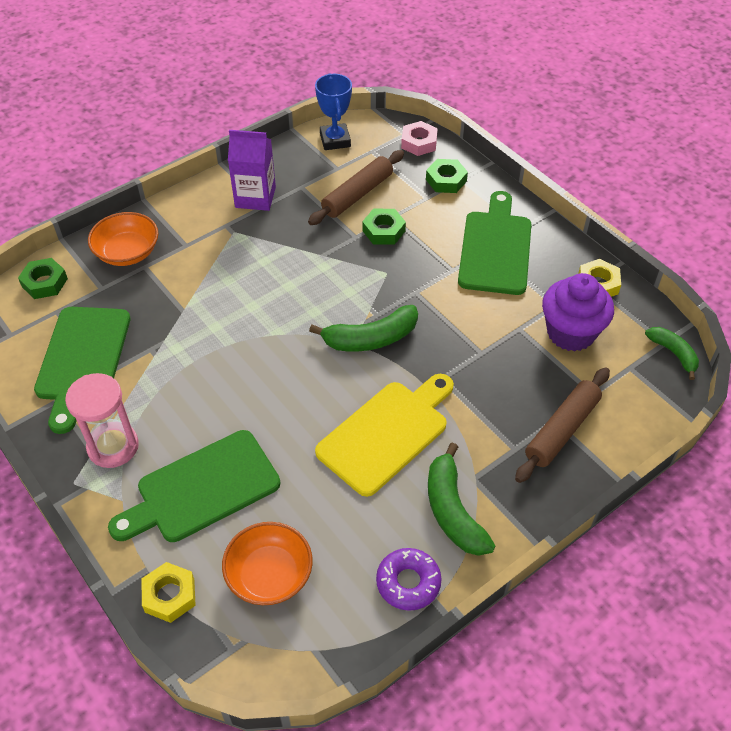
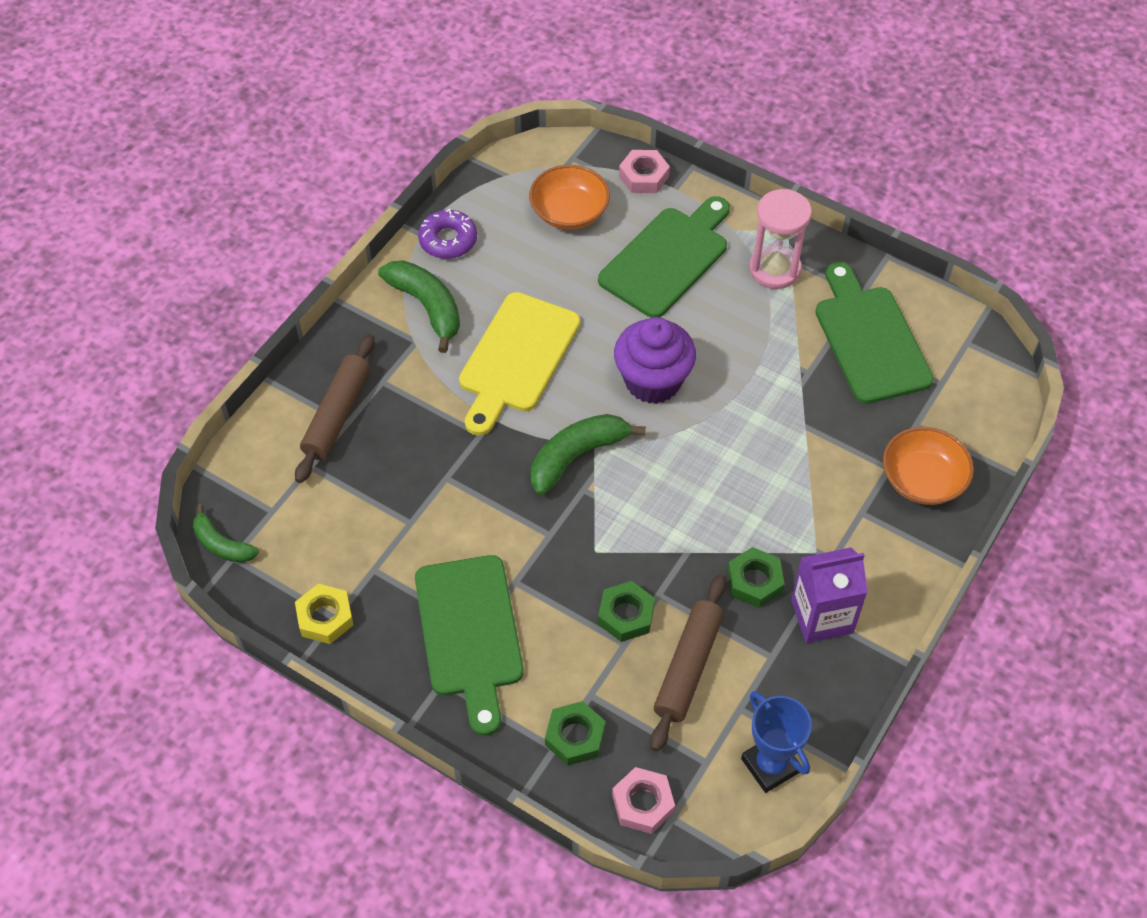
camera: 160 degrees right, 5 degrees up
green nut [18,258,68,299] -> green nut moved to [727,547,784,608]
yellow nut [142,562,196,623] -> pink nut [619,150,670,193]
purple cupcake [542,273,614,352] -> purple cupcake moved to [614,317,696,404]

